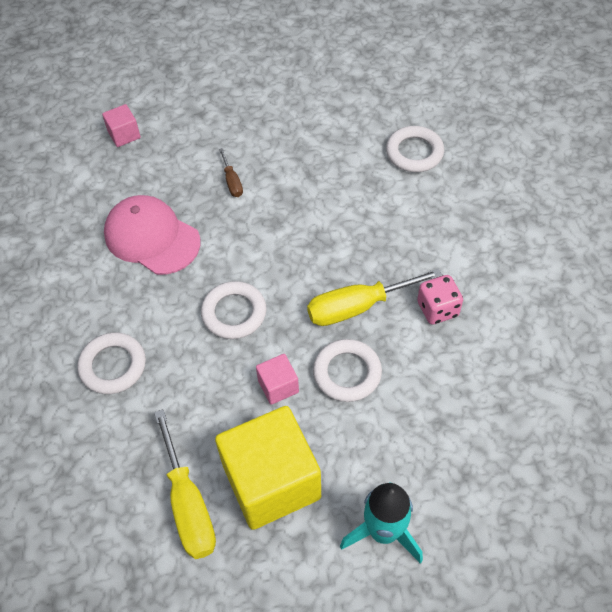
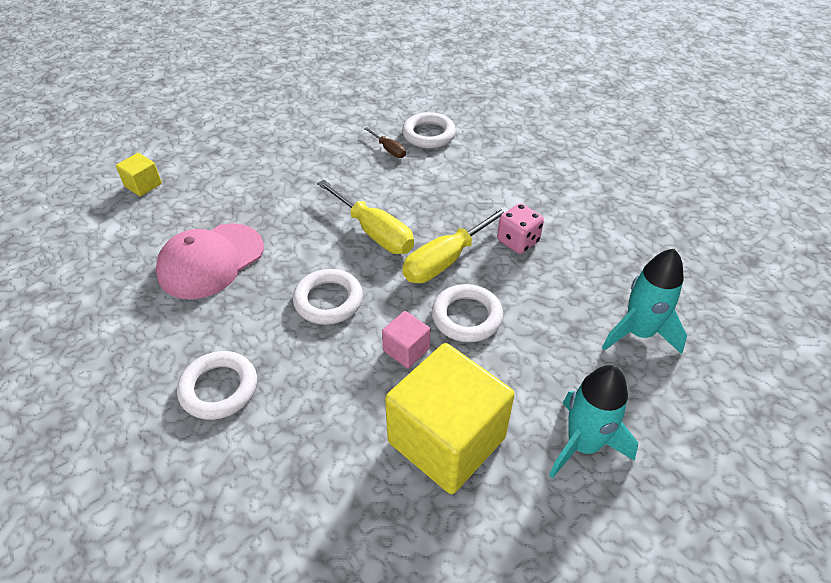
camera: 25 degrees left, 10 degrees down
pink cube [102,104,141,147] -> yellow cube [116,153,162,196]
pink cap [104,195,200,275] -> pink cap turned 60 degrees counterclockwise [156,223,264,299]
yellow screwdriver [154,409,216,559] -> yellow screwdriver moved to [317,180,414,254]
brown screwdriver [219,148,243,197] -> brown screwdriver moved to [364,127,406,158]
none -> turquoise rocket [602,249,687,354]

